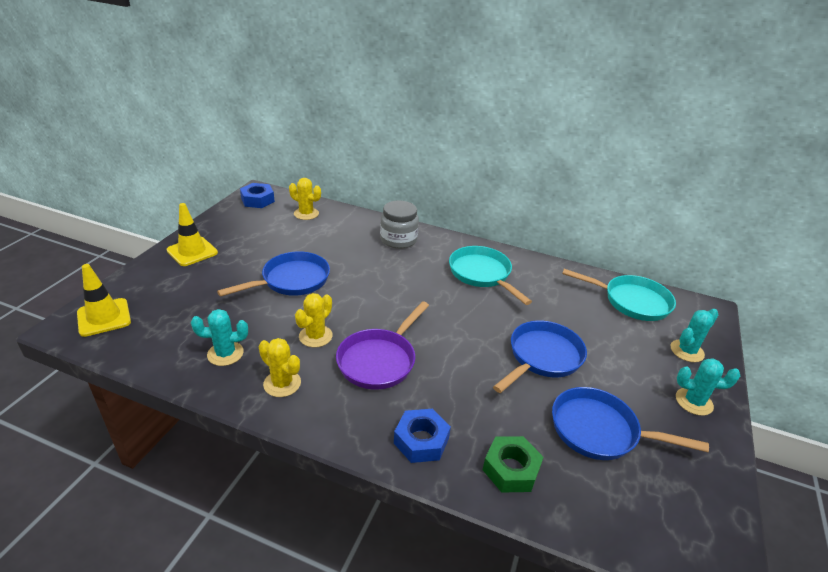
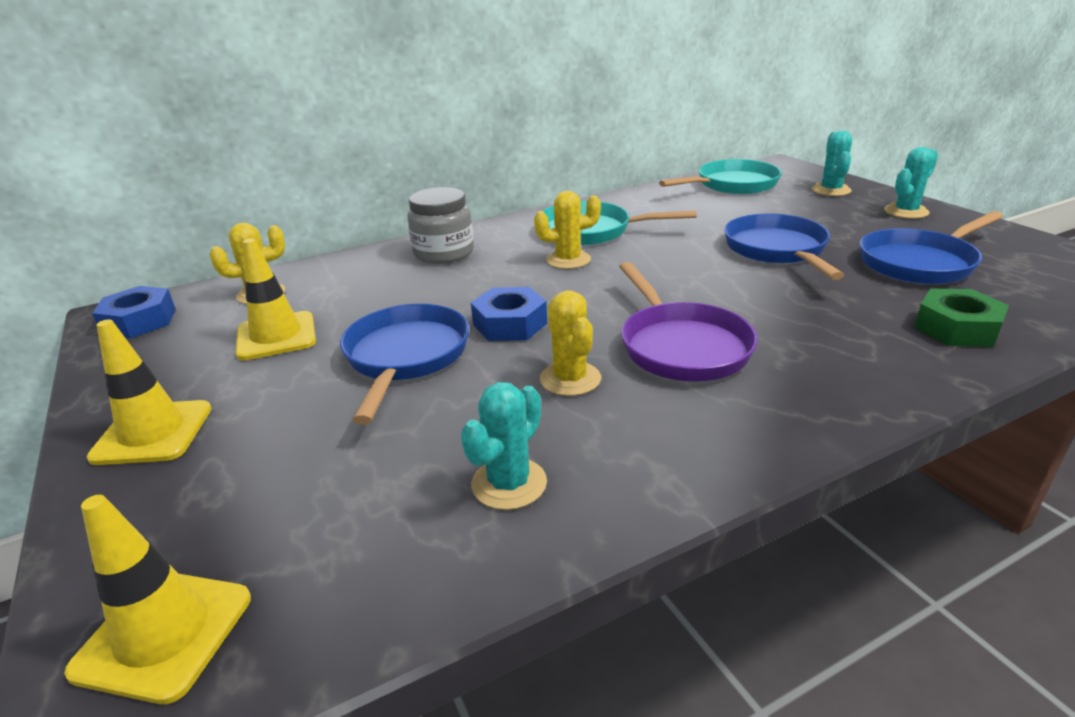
camera: 45 degrees left, 5 degrees down
yellow cactus [259,338,301,397] -> yellow cactus moved to [534,191,601,269]
blue nut [394,409,451,463] -> blue nut moved to [471,287,547,341]
none -> yellow traffic cone [236,239,316,360]

